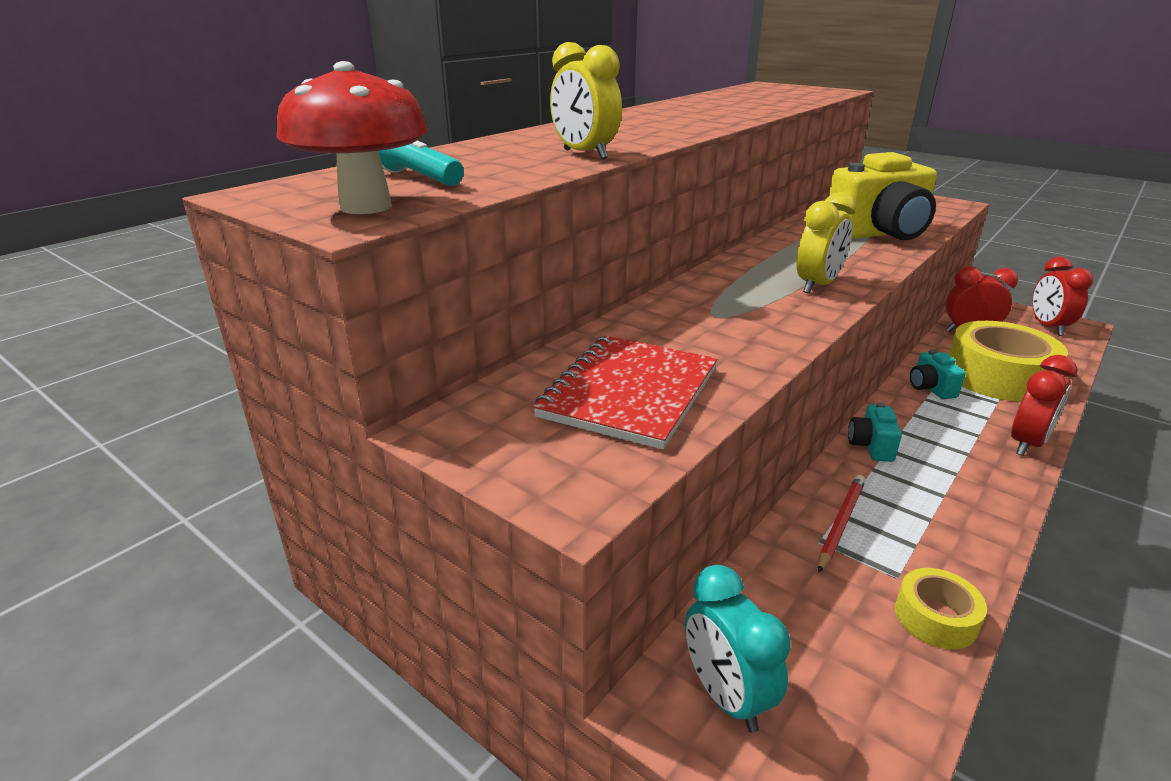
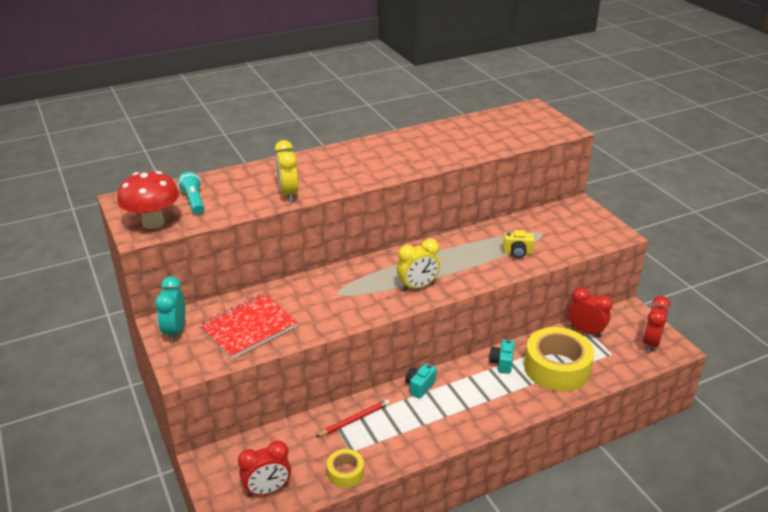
camera: 25 degrees right, 5 degrees up
turquoise clock [685,565,791,733] -> turquoise clock moved to [155,276,185,342]
yellow camera [829,152,937,240] -> yellow camera [503,230,534,258], size x0.45
red clock [1011,355,1078,456] -> red clock moved to [238,440,291,497]

